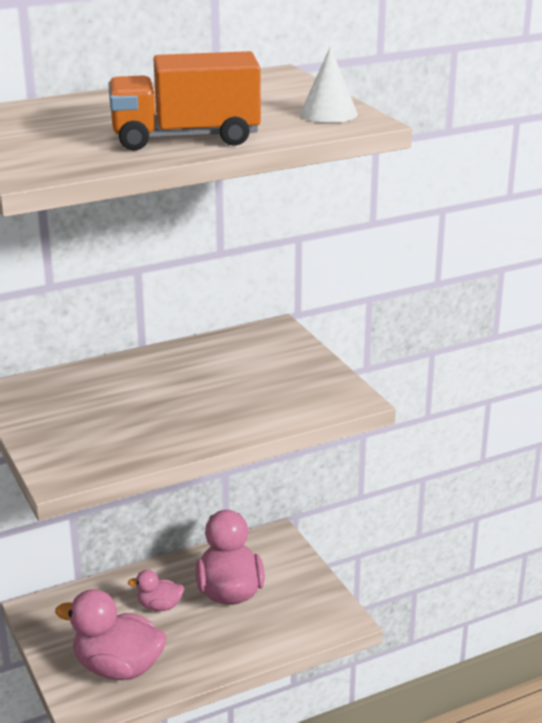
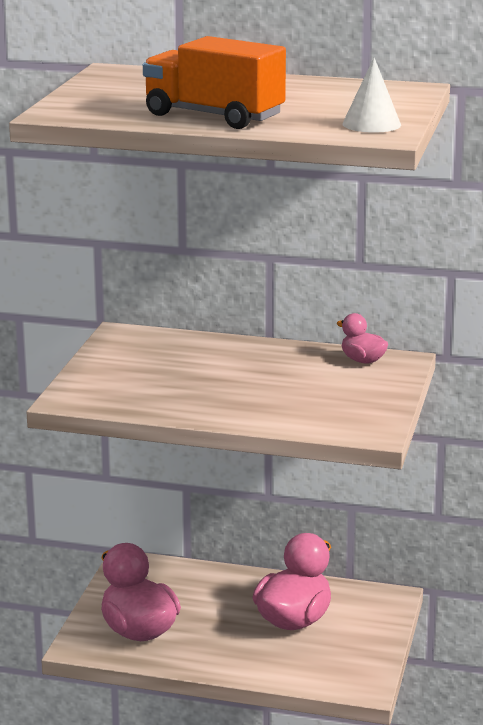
camera: 40 degrees right, 5 degrees down
pink duck [128,570,184,611] -> pink duck moved to [337,313,388,363]

